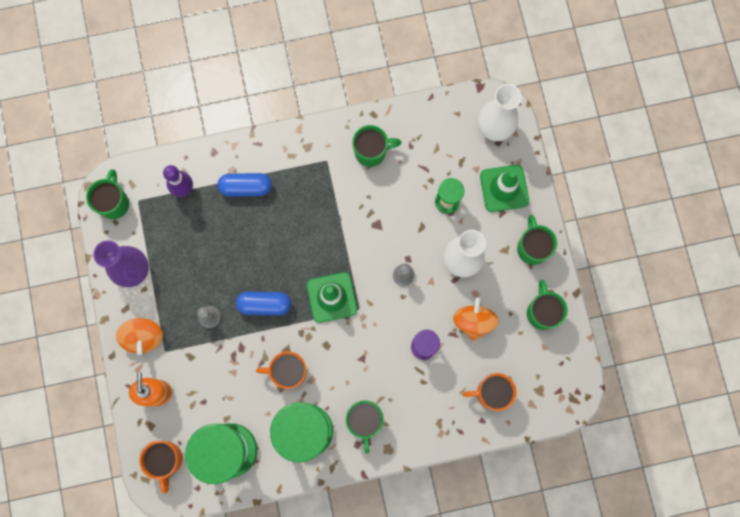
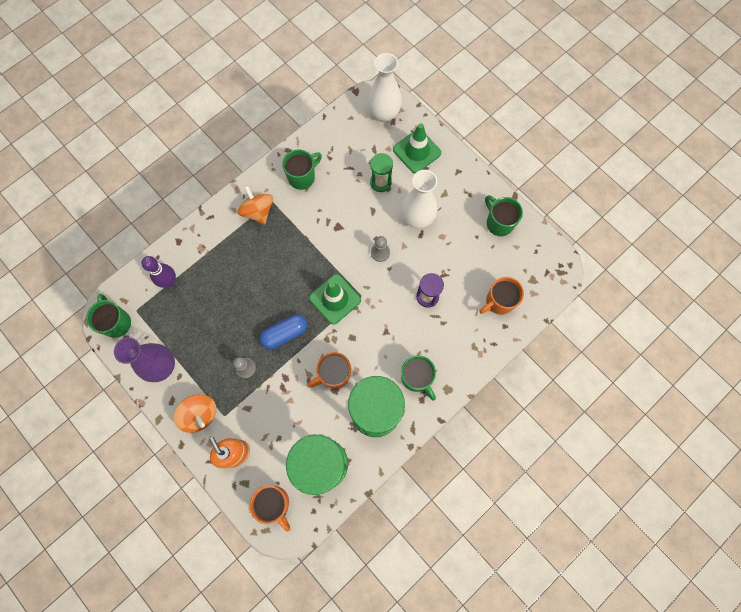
camera: 30 degrees left, 5 degrees down
blue capsule [217,173,272,197] -> none
orange spinning top [453,298,499,341] -> orange spinning top moved to [237,185,273,224]
green mug [517,215,557,265] -> none

